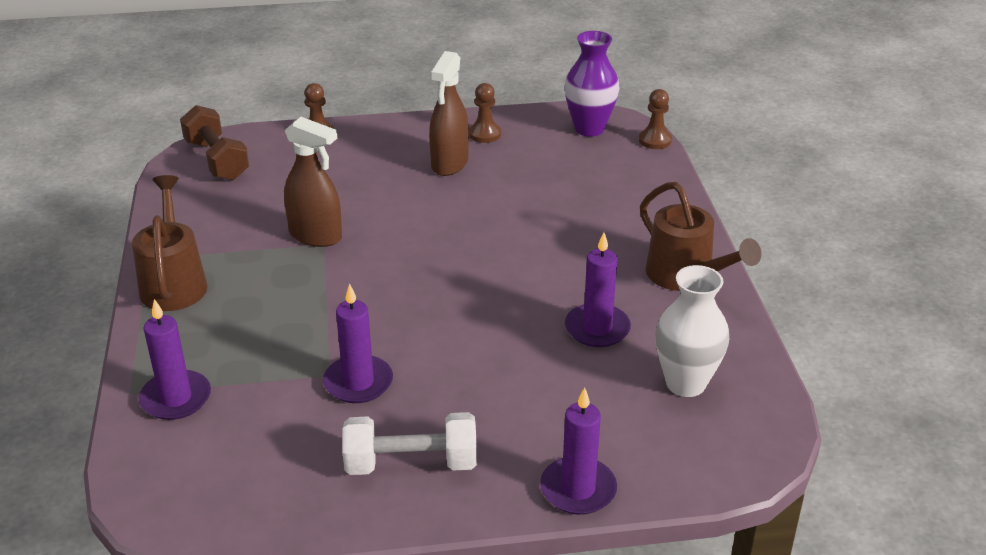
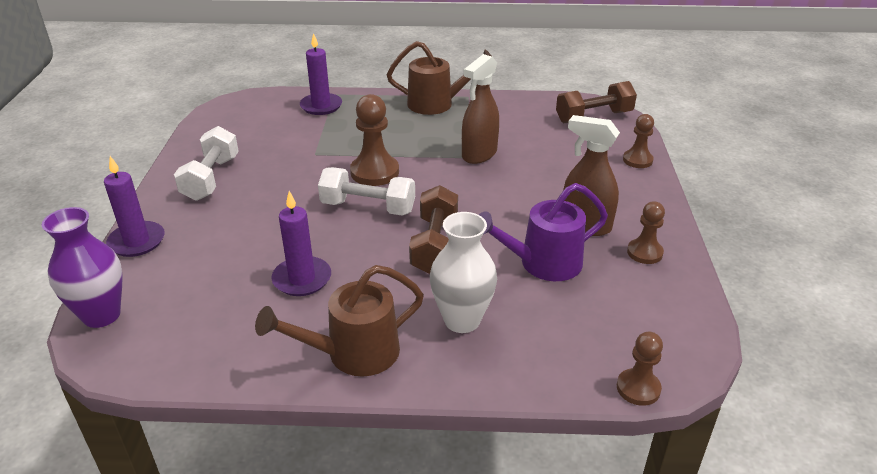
camera: 100 degrees right, 0 degrees up
purple candle [323,283,393,403] -> none
purple vase [565,31,619,137] -> purple vase moved to [42,207,123,328]
white vase [655,265,729,397] -> white vase moved to [430,212,497,333]
none -> white dumbbell [318,167,415,216]
none -> brown pawn [350,94,399,186]
none -> brown dumbbell [409,185,458,274]
none -> purple watering can [479,183,608,281]

